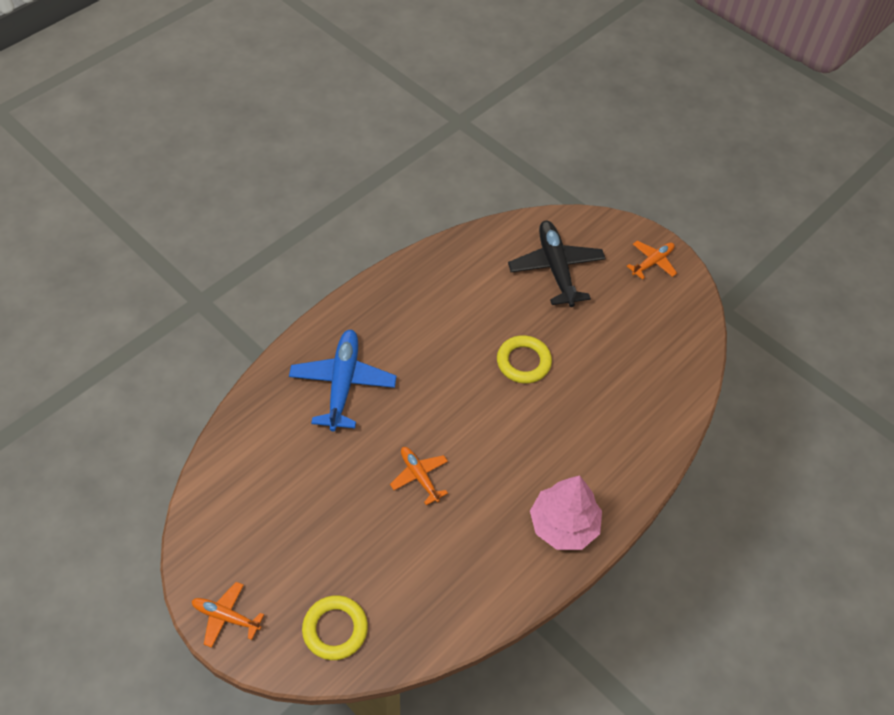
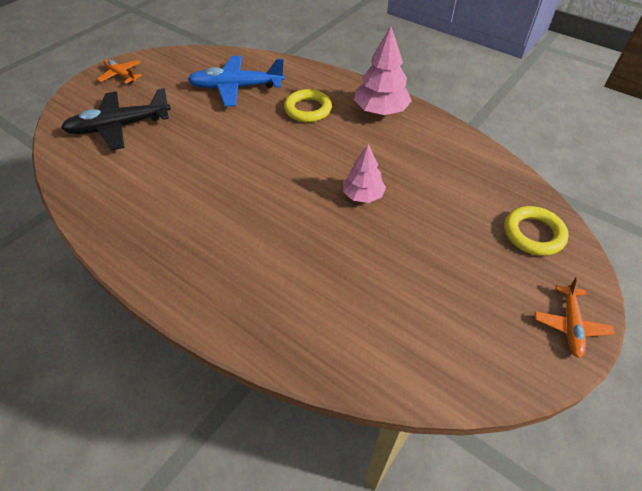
camera: 95 degrees left, 5 degrees down
blue plane [289,330,397,432] -> blue plane moved to [187,56,285,106]
orange plane [390,447,448,505] -> pink tree [343,144,386,203]
yellow ring [497,335,552,384] -> yellow ring moved to [284,89,332,122]

